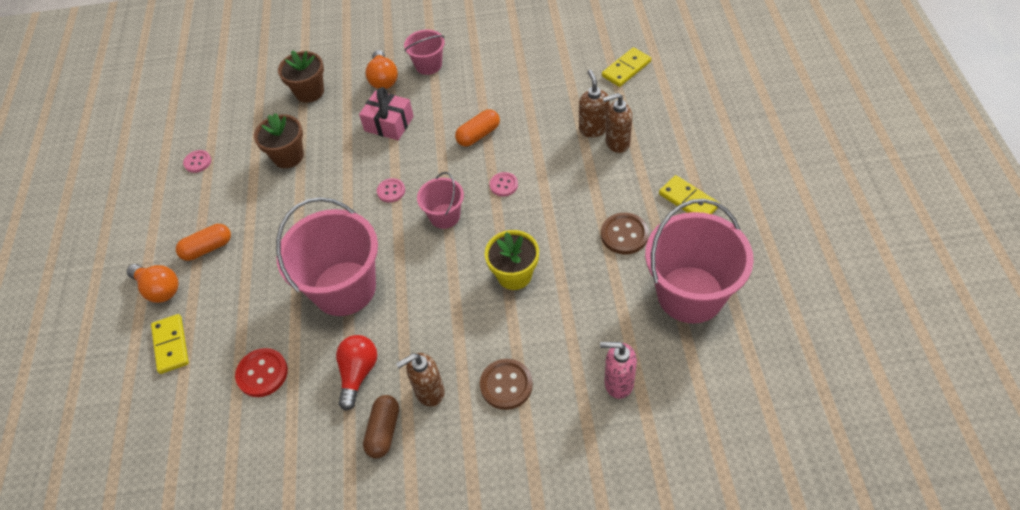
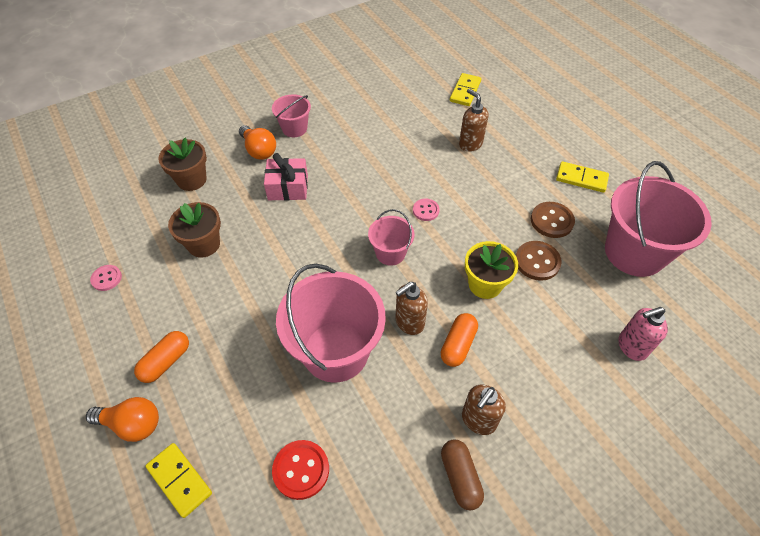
camera: 30 degrees left, 0 degrees up
red light bulb [336,335,377,411] -> none
pink button [377,178,405,203] -> none
orange capsule [455,109,500,147] -> orange capsule moved to [441,313,478,367]
brown button [480,359,533,410] -> brown button moved to [516,241,562,281]
brown soap dispenser [603,93,632,153] -> brown soap dispenser moved to [395,282,428,335]

